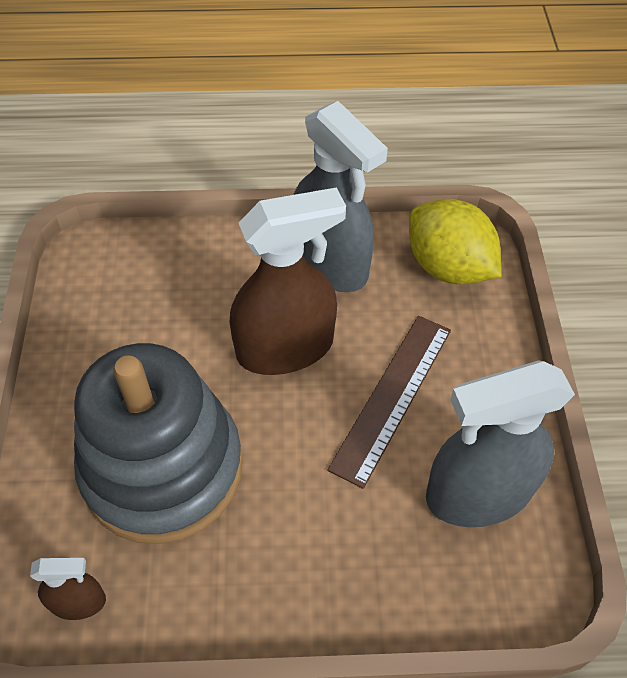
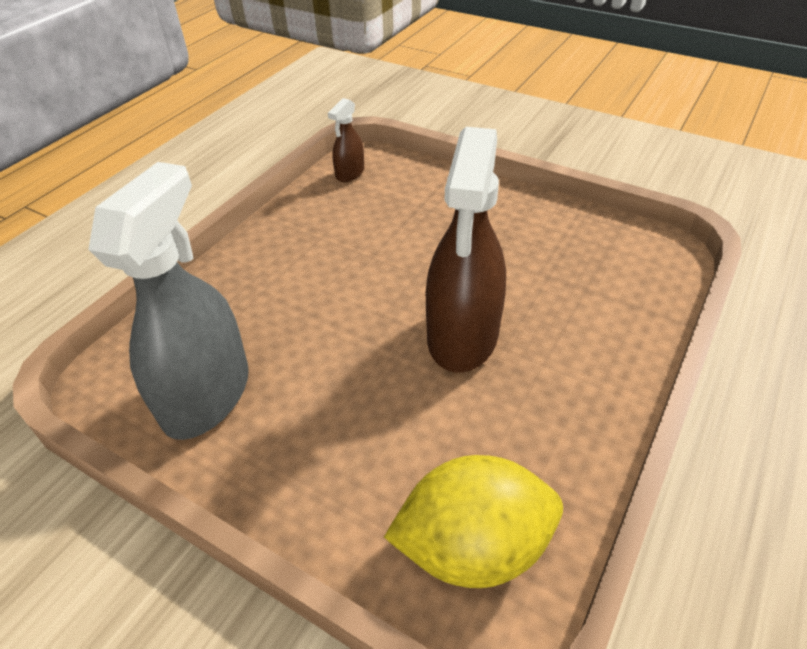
camera: 125 degrees right, 10 degrees down
grey stacking toy [74,343,243,544] -> none
grey spray bottle [293,101,388,292] -> none
brown ruler [327,316,451,489] -> none

